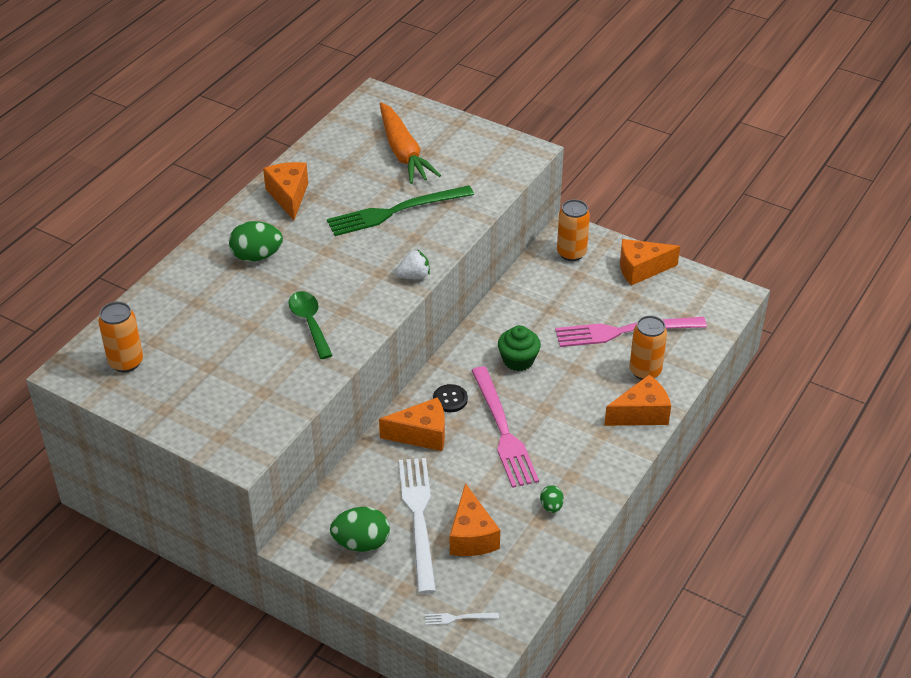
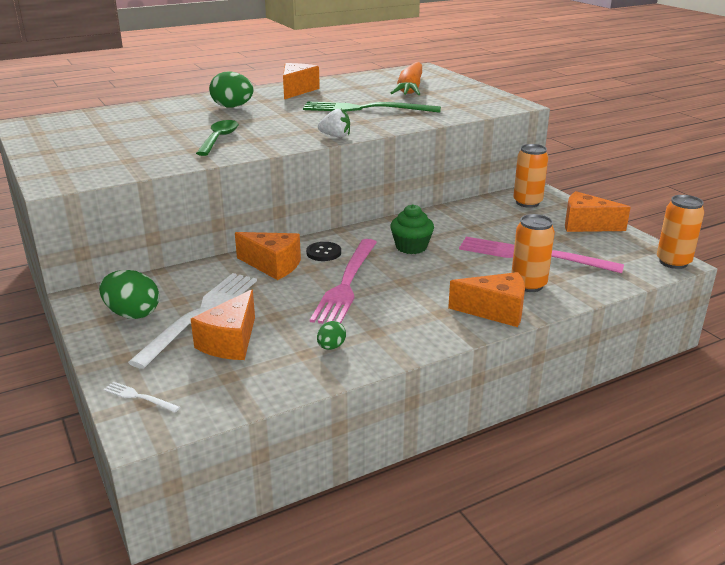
camera: 30 degrees right, 15 degrees down
orange can [98,302,143,372] -> orange can moved to [657,195,704,269]

